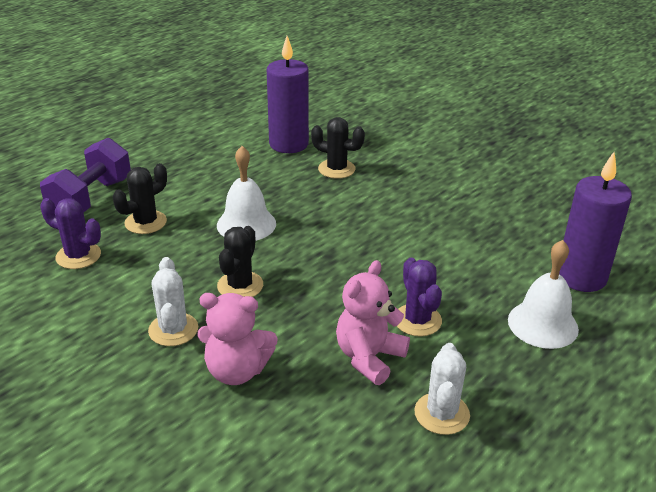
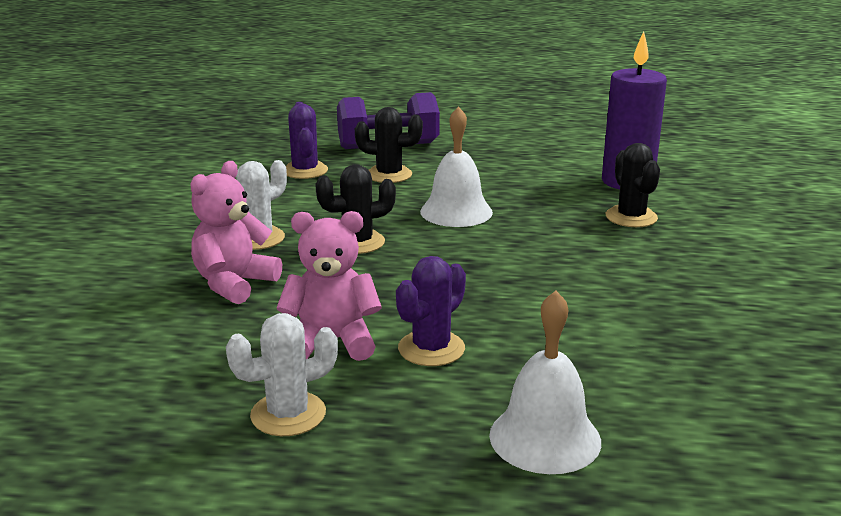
camera: 55 degrees right, 10 degrees down
pink teddy bear [197,293,278,385] -> pink teddy bear turned 60 degrees clockwise [190,161,282,304]
purple candle [559,152,632,292] -> none

